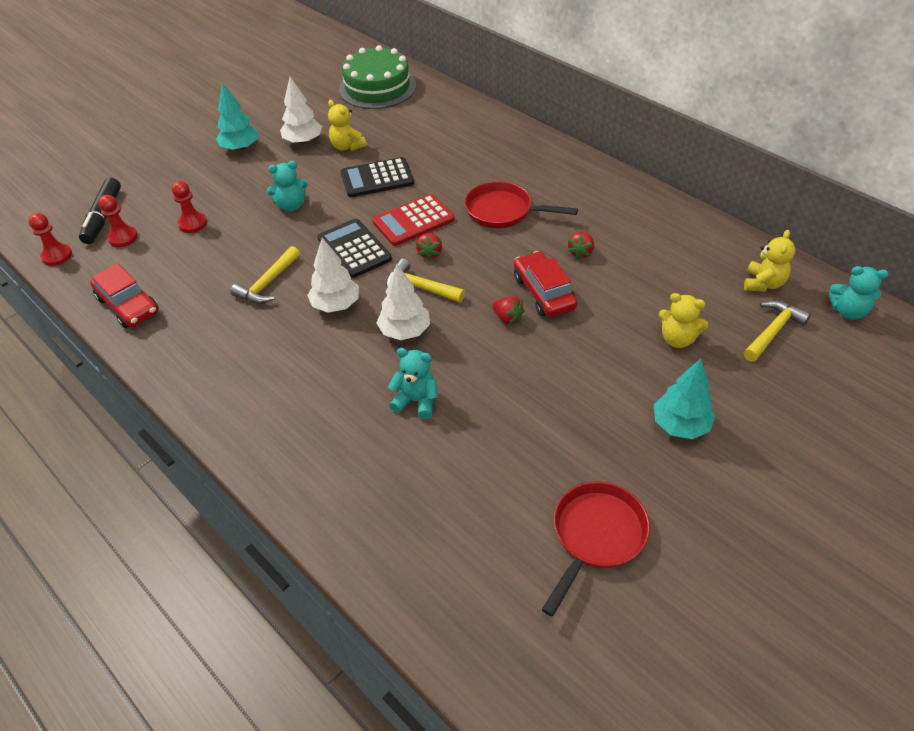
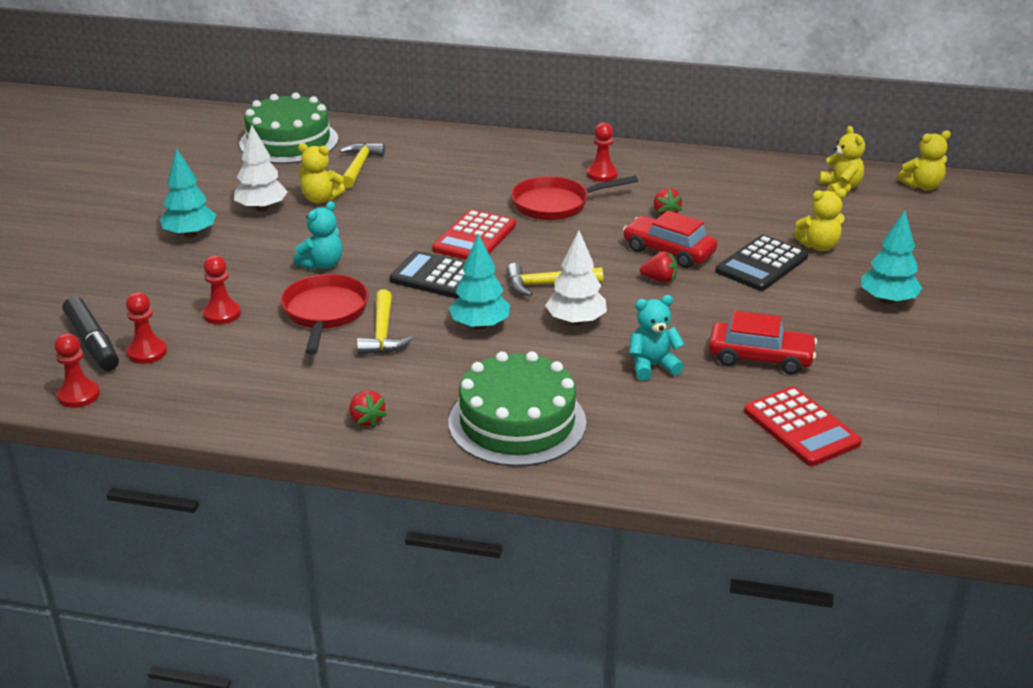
camera: 35 degrees left, 15 degrees down
red car [90,263,159,328] -> red car moved to [709,311,817,374]
white tree [307,238,359,313] -> turquoise tree [448,233,510,330]
black calculator [341,157,414,197] -> black calculator moved to [715,235,808,291]
red strawberry [416,233,442,260] -> red strawberry moved to [350,390,387,428]
red pan [541,481,650,616] -> red pan moved to [281,274,369,355]
yellow hammer [743,300,811,362] -> yellow hammer moved to [340,143,385,188]
turquoise teddy bear [828,266,889,320] -> yellow teddy bear [898,130,951,190]
none -> green cake [449,351,586,467]
none -> red pawn [587,122,618,182]
none -> red calculator [744,386,862,466]

